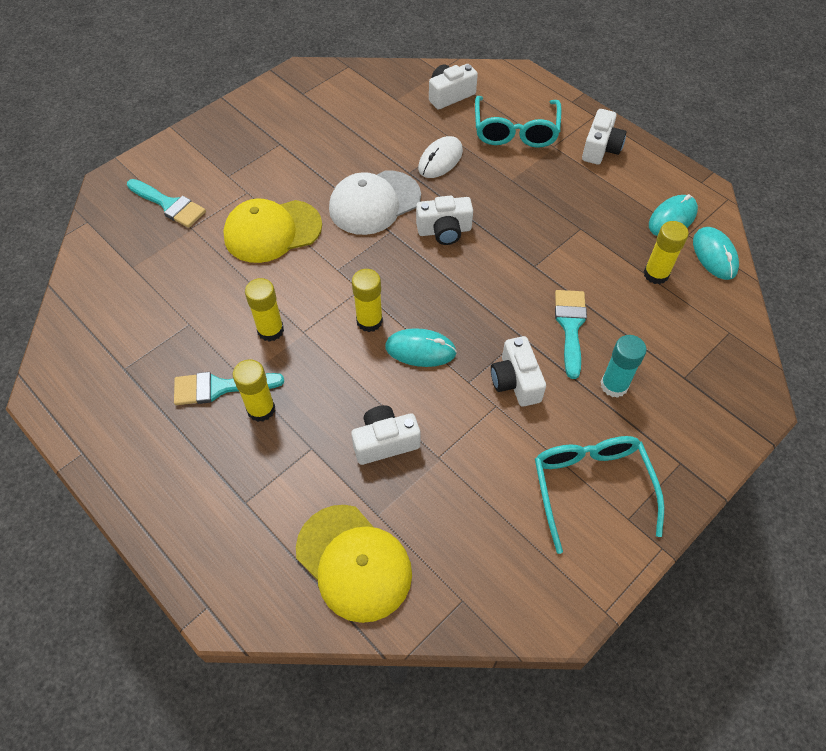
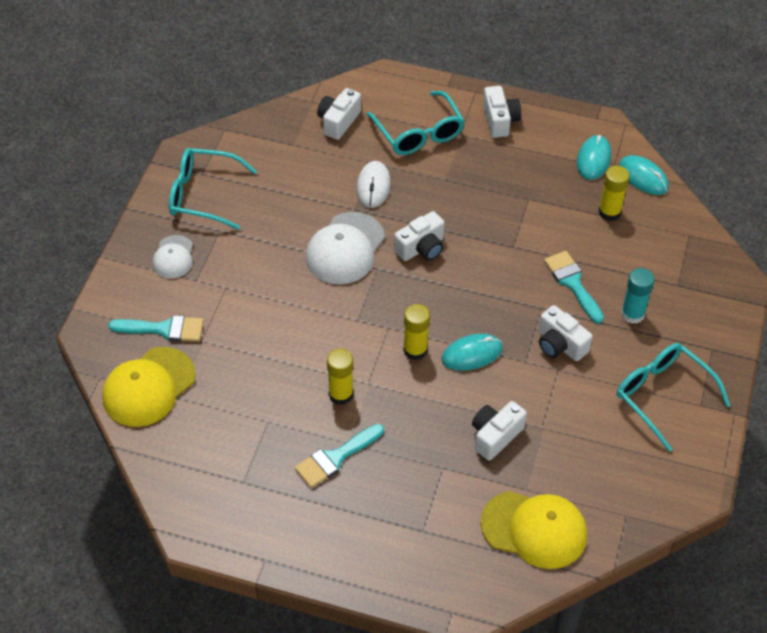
camera: 30 degrees left, 5 degrees down
yellow cap [223,199,322,263] -> yellow cap moved to [102,347,196,427]
yellow glue stick [232,359,275,422] -> none
none -> white cap [153,235,193,279]
none -> turquoise glasses [169,148,257,230]

